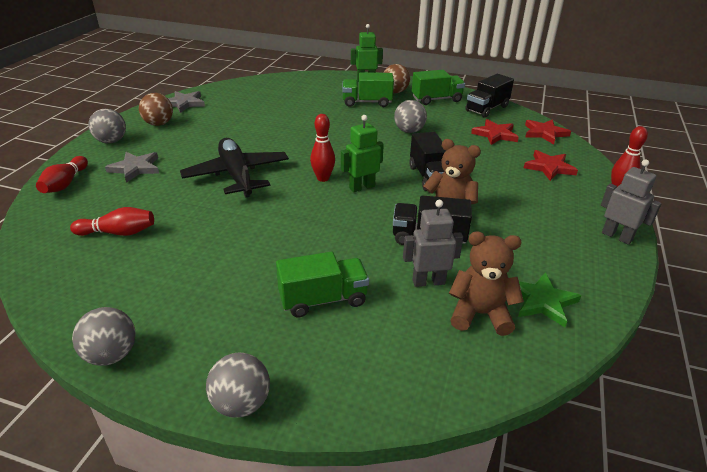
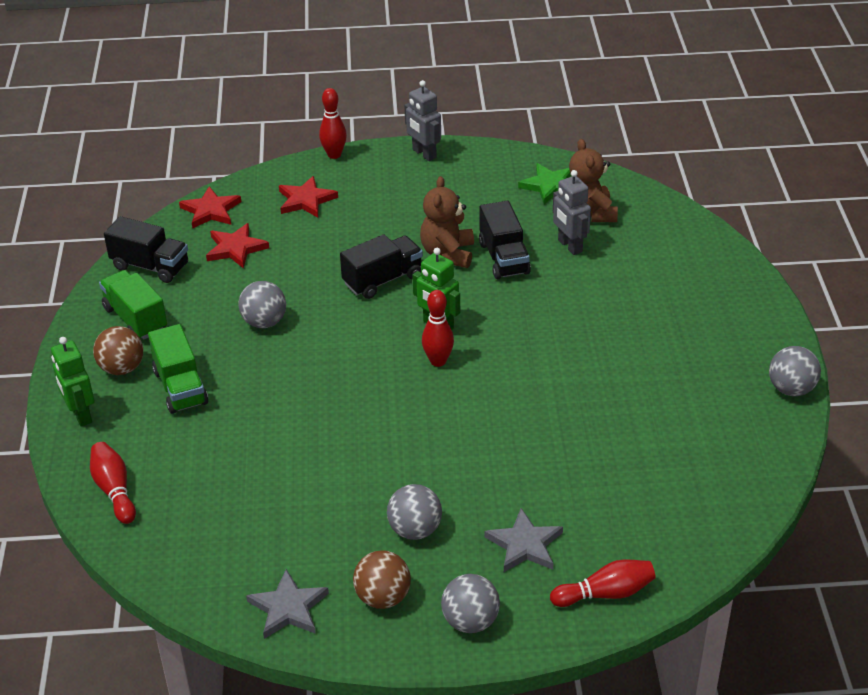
camera: 110 degrees left, 5 degrees up
red bowling pin [70,207,154,236] -> red bowling pin moved to [90,442,136,524]
black plane [180,138,289,198] -> none
grey ball [206,353,270,418] -> grey ball moved to [387,484,442,540]
green truck [276,251,369,318] -> none
grey robot [601,159,661,245] -> grey robot turned 60 degrees counterclockwise [404,80,441,161]

